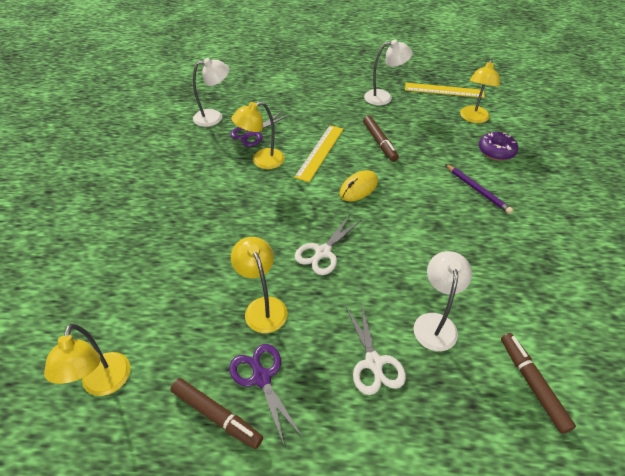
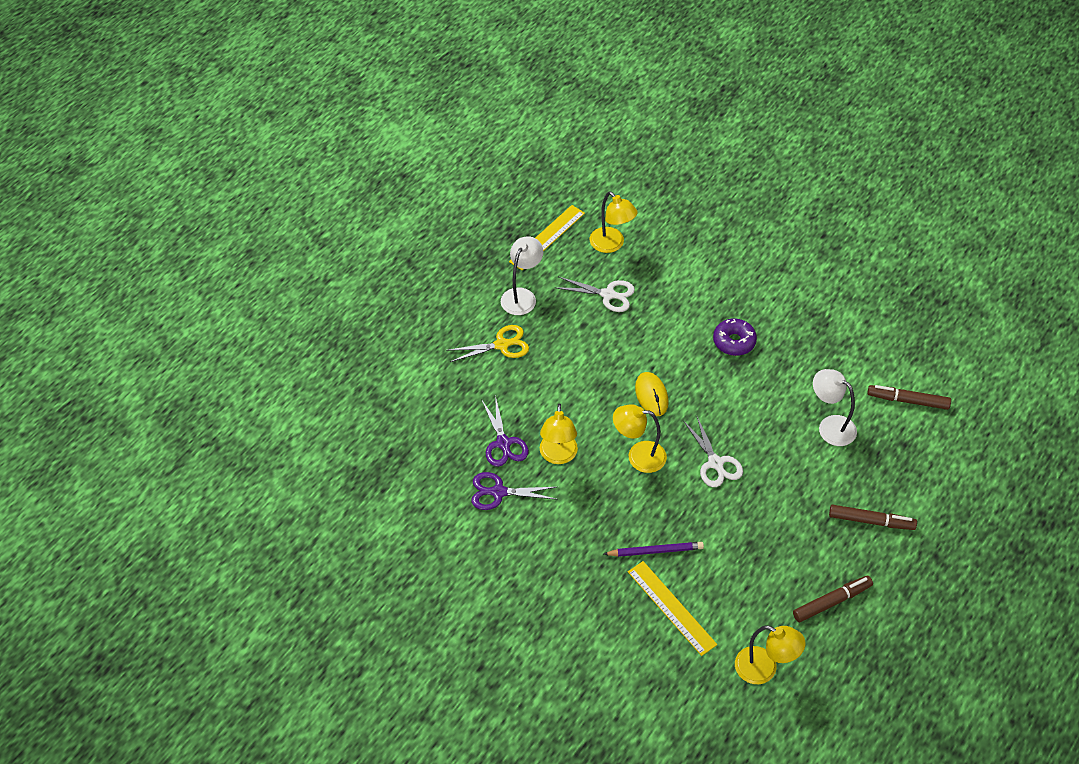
camera: 60 degrees left, 5 degrees up
white lamp [193,58,230,127] -> none
purple scissors [229,344,303,445] -> purple scissors moved to [471,472,558,510]
yellow lamp [231,237,287,333] -> yellow lamp moved to [613,404,667,473]
yellow ruler [294,125,344,182] -> yellow ruler moved to [628,561,717,656]
white scissors [346,302,406,395] -> white scissors moved to [554,277,635,312]
brown marker [363,115,399,162] -> brown marker moved to [829,505,917,530]
purple pencil [445,164,513,214] -> purple pencil moved to [604,542,704,557]
purple donut [479,132,518,161] -> purple donut moved to [713,318,757,356]
none -> yellow scissors [446,325,529,362]

